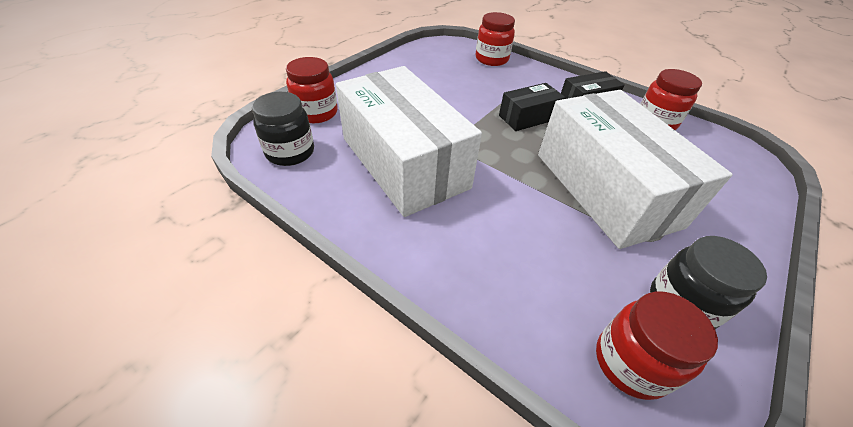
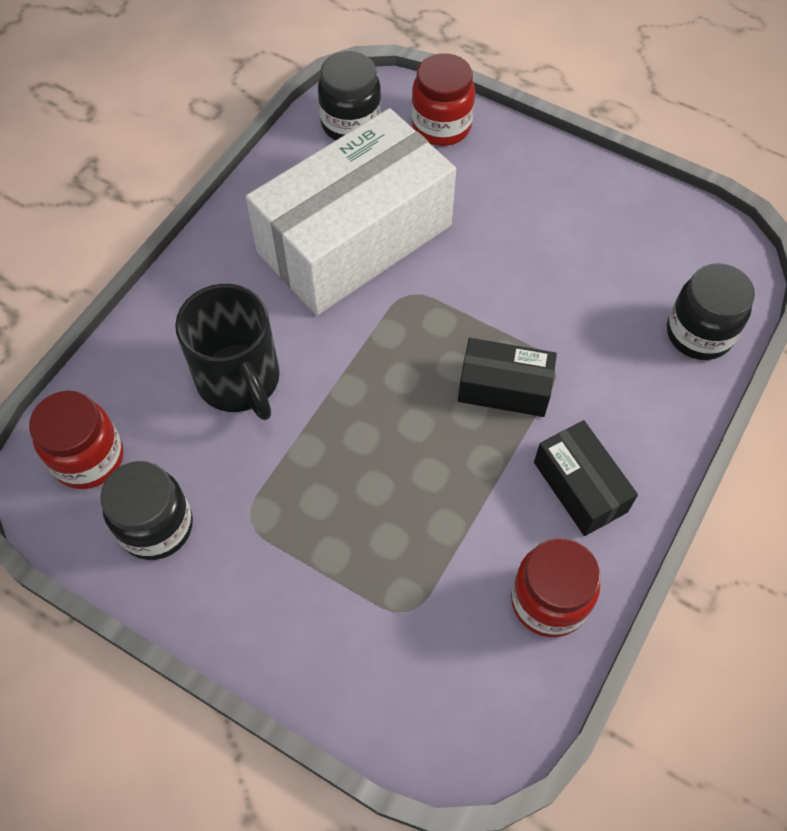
camera: 85 degrees right, 15 degrees up
red jar [475,12,515,66] -> black jar [667,263,755,360]
black box [499,83,565,131] -> black box turned 45 degrees counterclockwise [458,338,557,417]
white box [538,90,733,249] -> none
none -> black mug [175,284,280,420]

